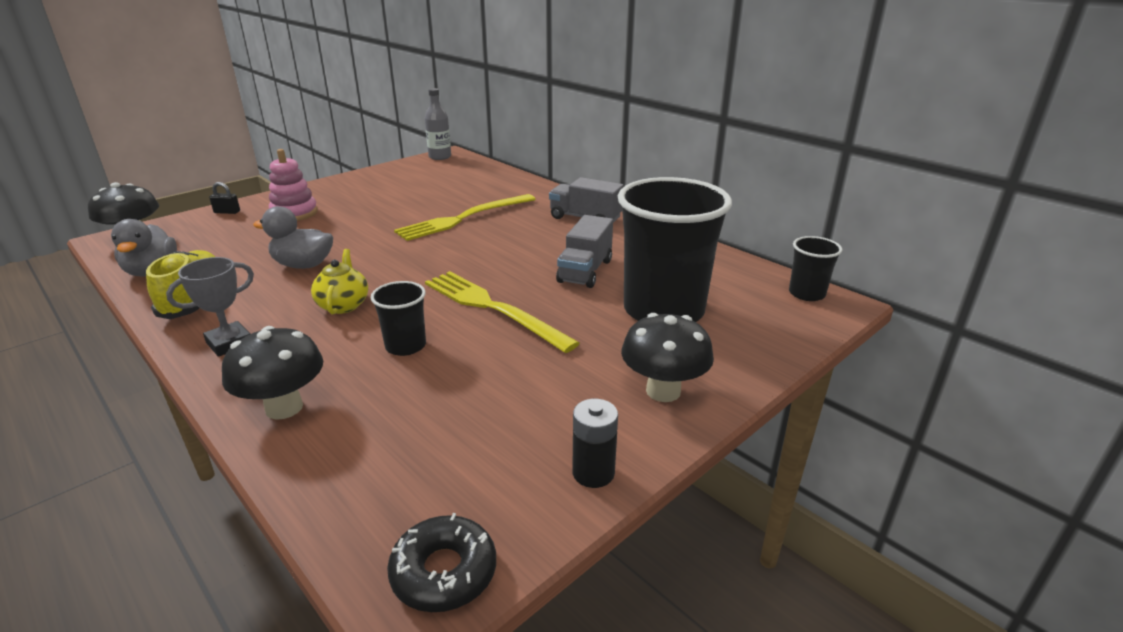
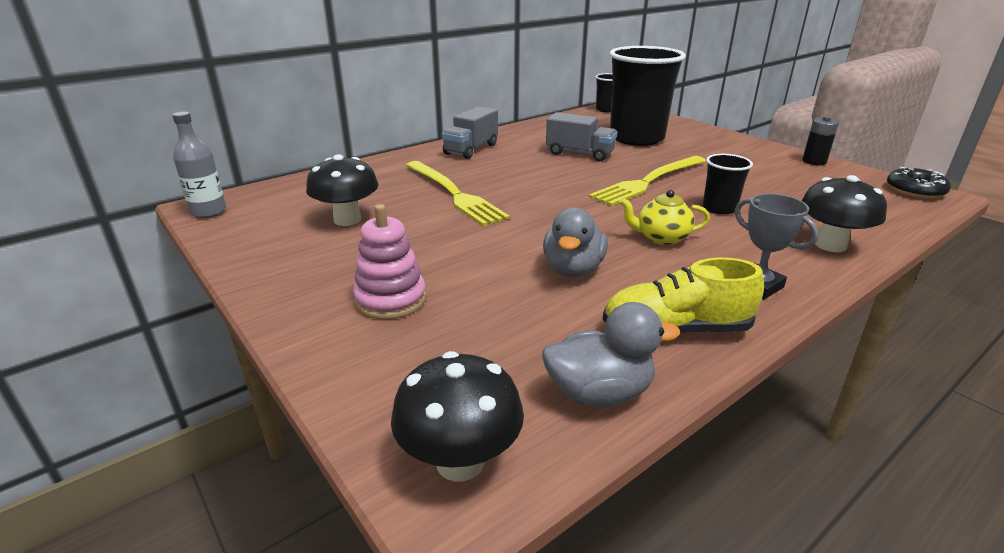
camera: 85 degrees left, 0 degrees up
black padlock [209,182,240,214] -> none
black mushroom [621,313,714,402] -> black mushroom moved to [306,154,379,226]

